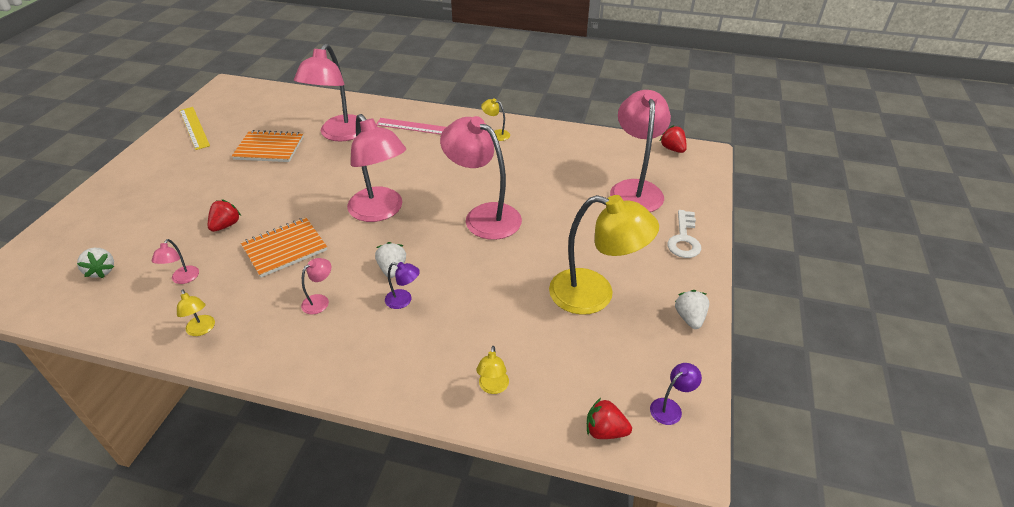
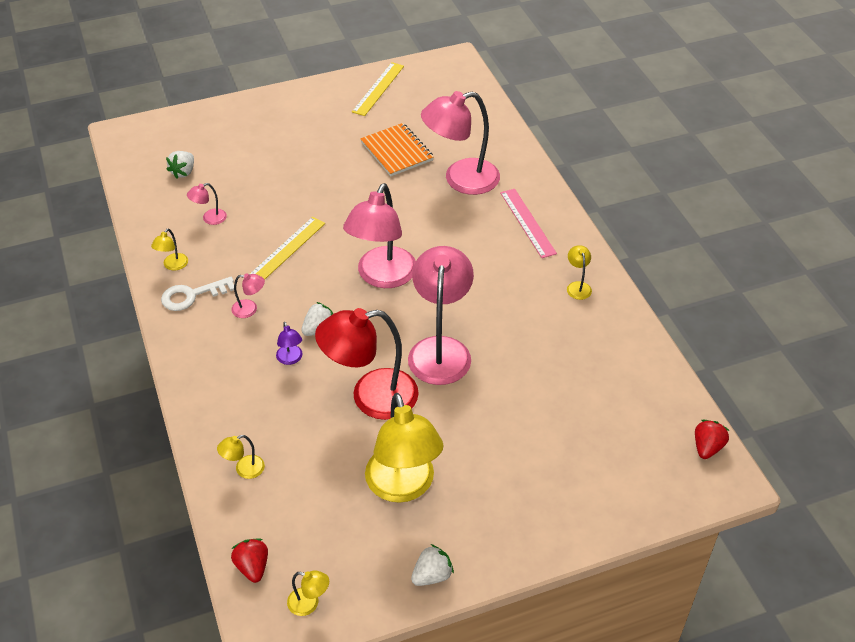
camera: 55 degrees right, 5 degrees up
red strawberry [208,200,241,232] -> none
orange notebook [241,217,327,277] -> yellow ruler [249,217,325,280]
pink lamp [610,90,671,212] -> none
purple lamp [650,363,702,425] -> yellow lamp [287,571,329,616]
white key [667,210,701,258] -> white key moved to [161,277,234,311]
none -> red lamp [315,308,419,420]

